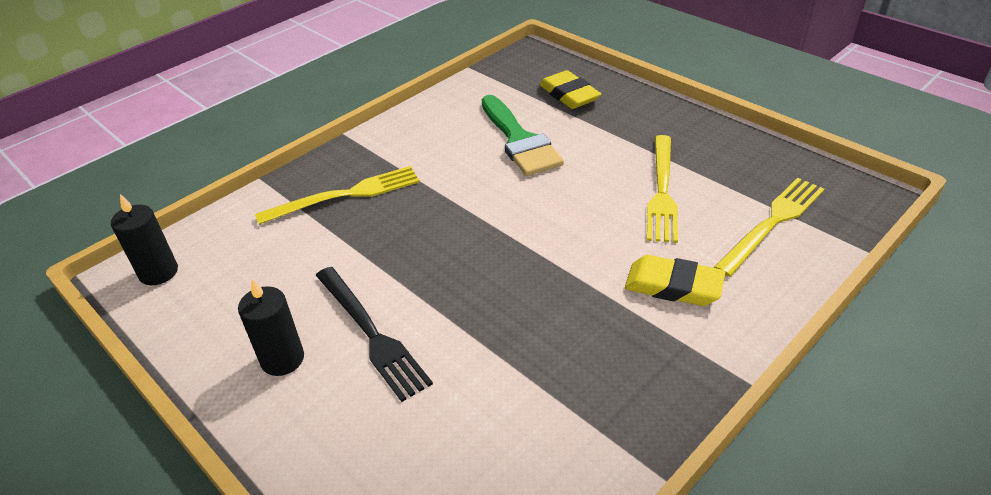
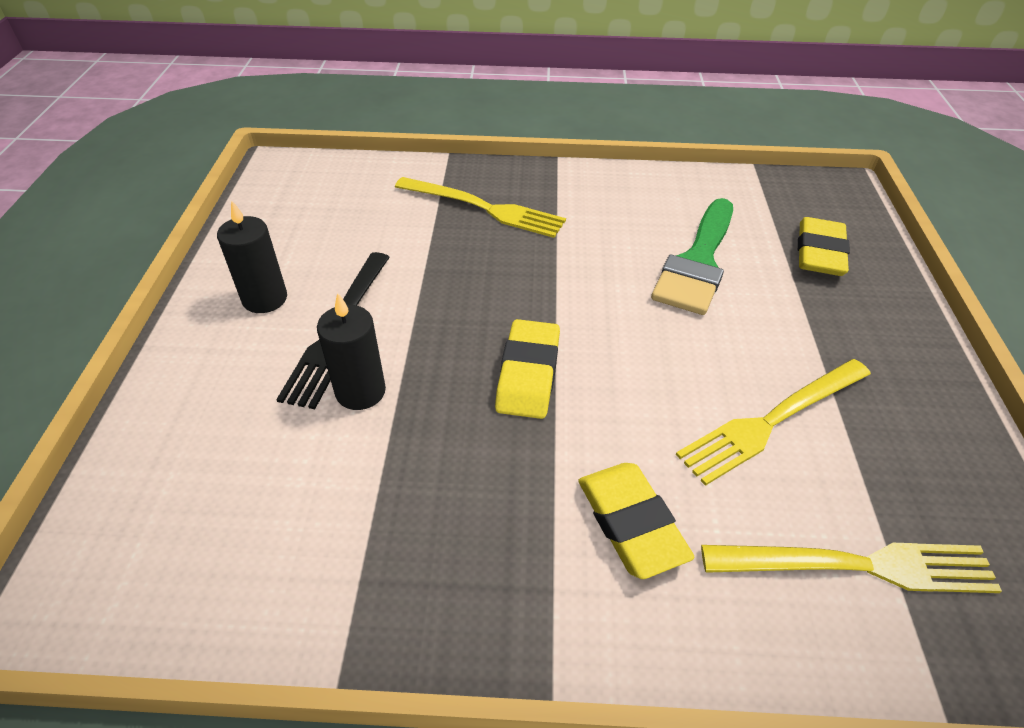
camera: 45 degrees right, 5 degrees up
black candle [111,194,178,285] -> black candle moved to [317,293,386,410]
none -> yellow eraser [495,319,560,419]

